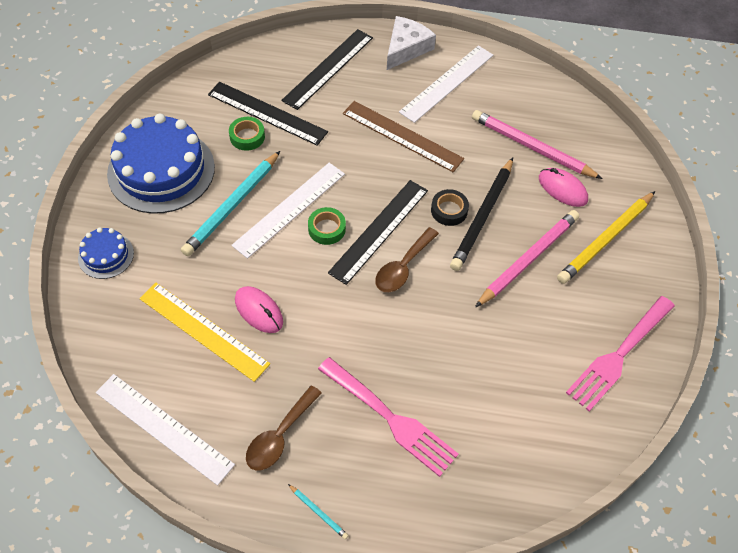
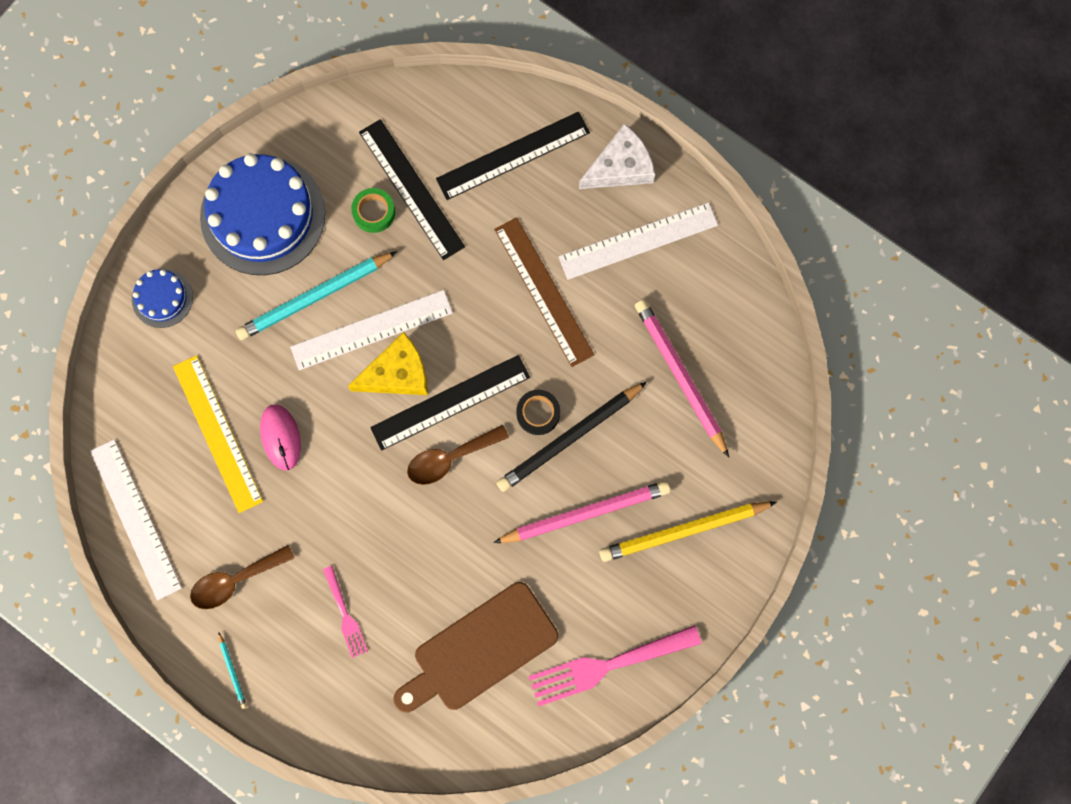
camera: 30 degrees right, 20 degrees up
green tape [308,207,346,245] -> yellow cheese [348,332,428,395]
pink fork [318,357,459,477] -> pink fork [323,566,368,658], size x0.54
pink mouse [539,168,588,207] -> none
none -> brown cutting board [394,582,558,712]

